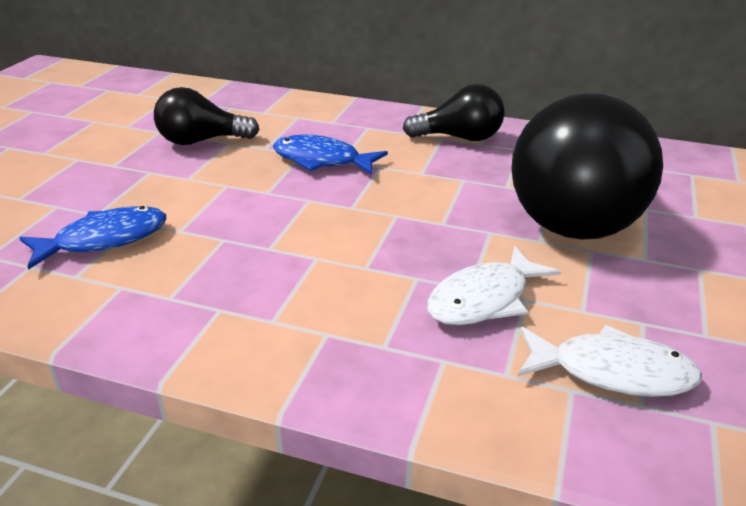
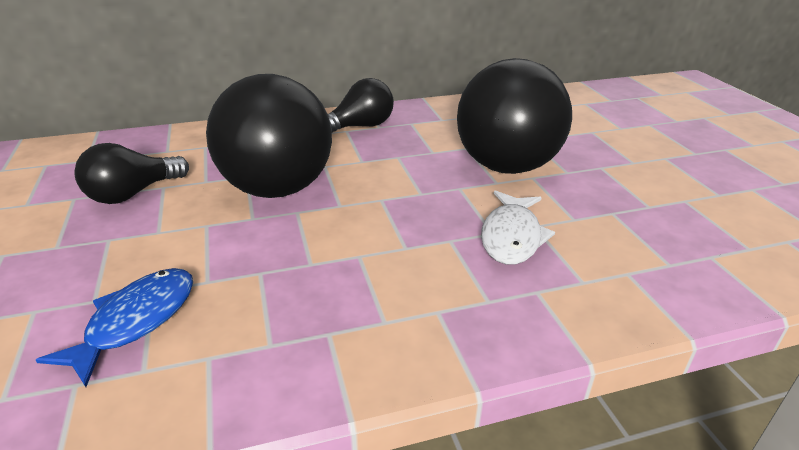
camera: 35 degrees left, 0 degrees up
blue fish [273,134,388,175] -> black light bulb [206,74,332,198]
white fish [517,325,702,397] -> none

